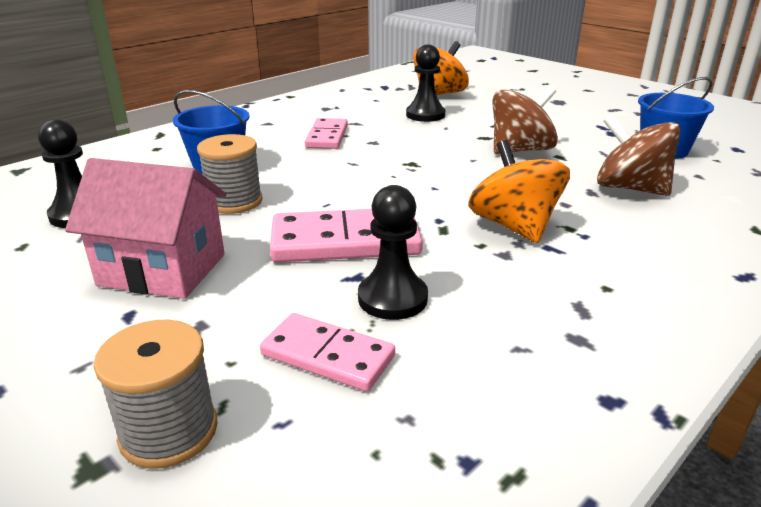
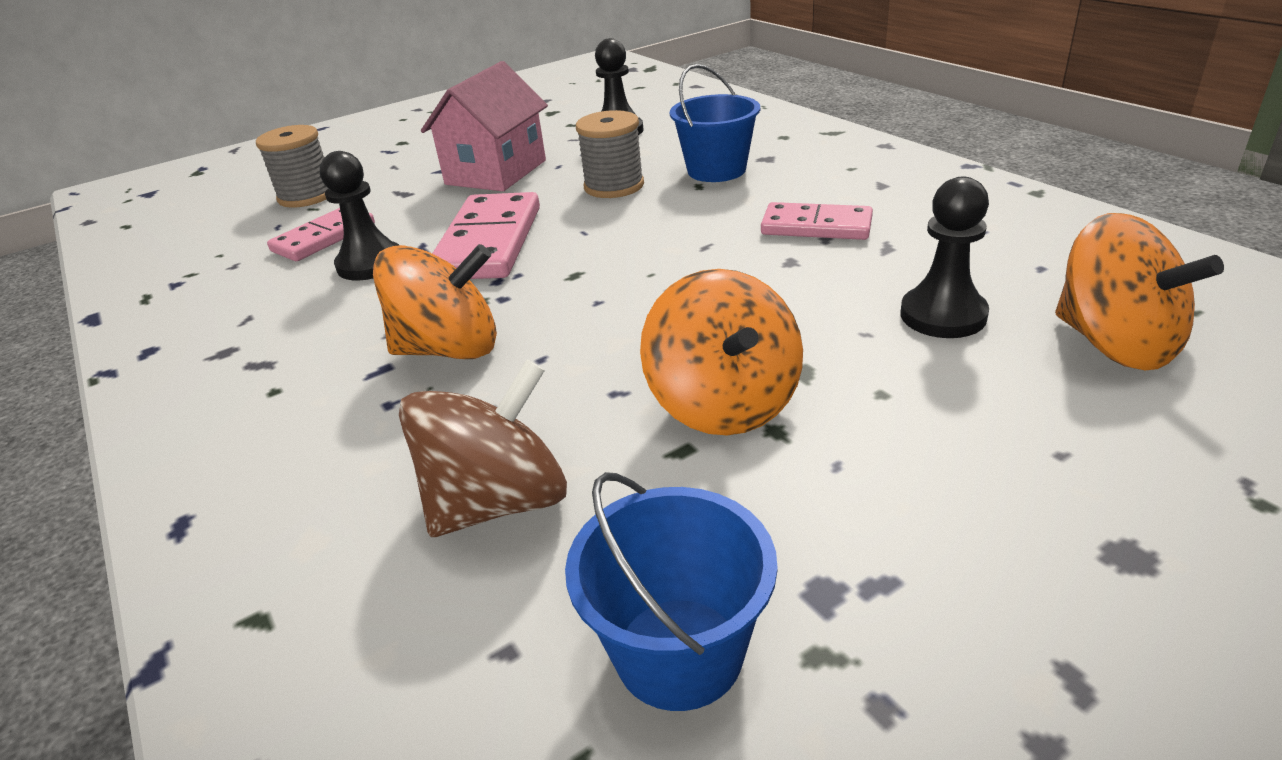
camera: 105 degrees right, 5 degrees up
brown spinning top [492,86,558,154] -> orange spinning top [640,269,803,435]

